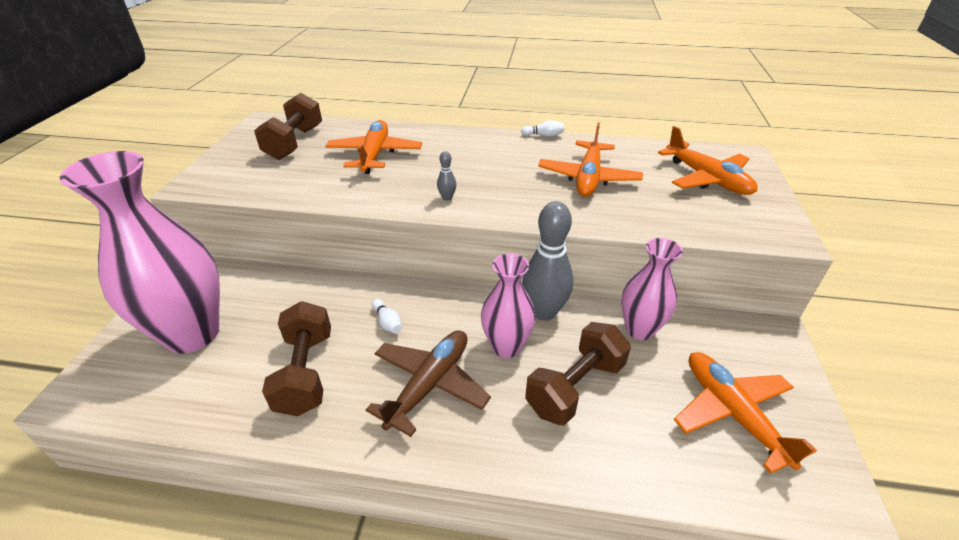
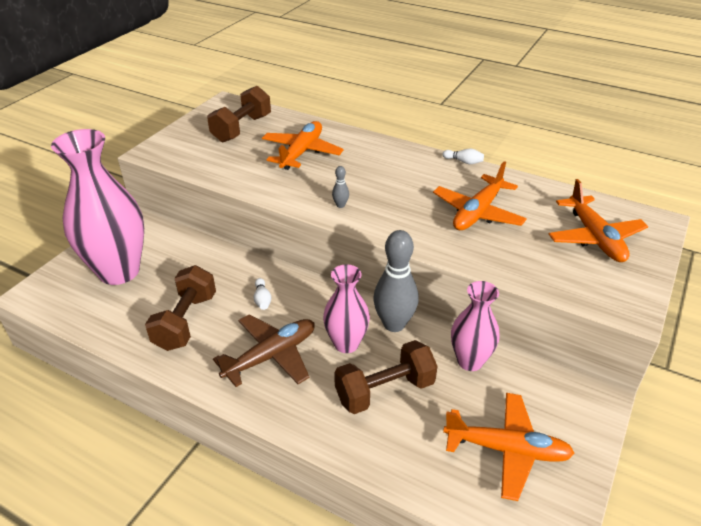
camera: 20 degrees right, 0 degrees up
orange plane [674,352,817,474] -> orange plane turned 105 degrees clockwise [443,393,575,501]

